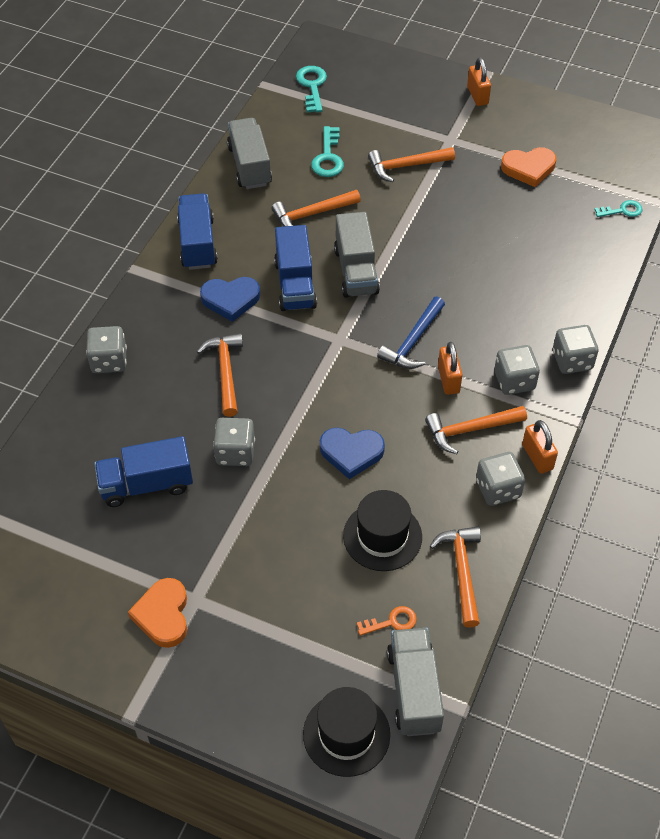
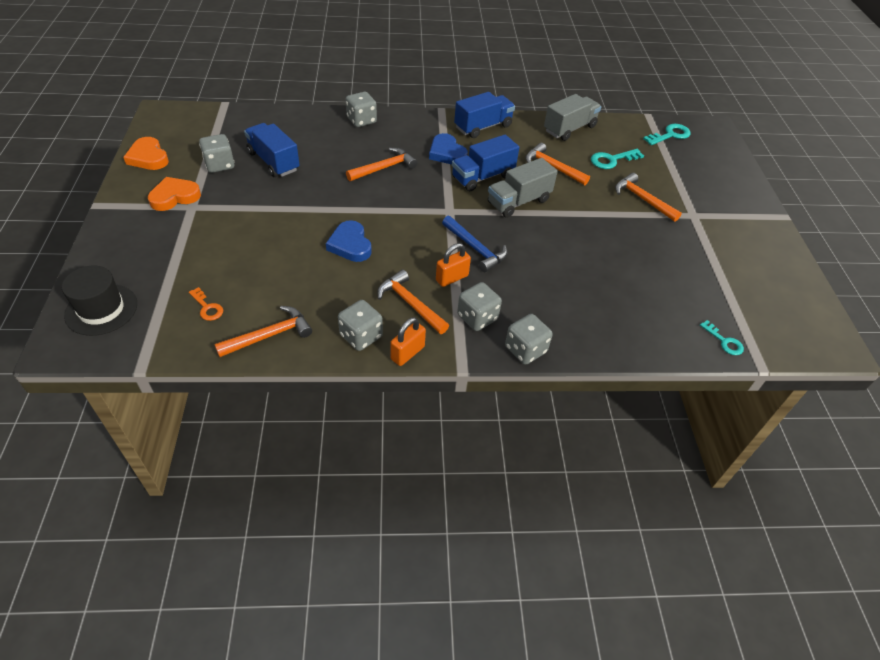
camera: 60 degrees right, 5 degrees down
grey dice [213,418,255,466] -> grey dice moved to [199,134,234,173]
black hat [343,490,422,571] -> none
blue hammer [377,296,445,369] -> blue hammer turned 135 degrees counterclockwise [442,216,507,272]
grey truck [387,628,444,736] -> none
orange padlock [467,58,491,106] -> none
orange heart [501,147,556,187] -> orange heart moved to [123,137,169,170]

